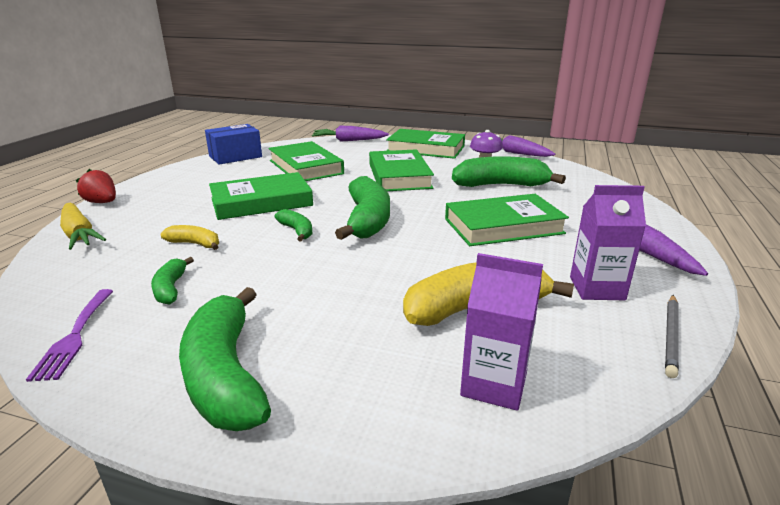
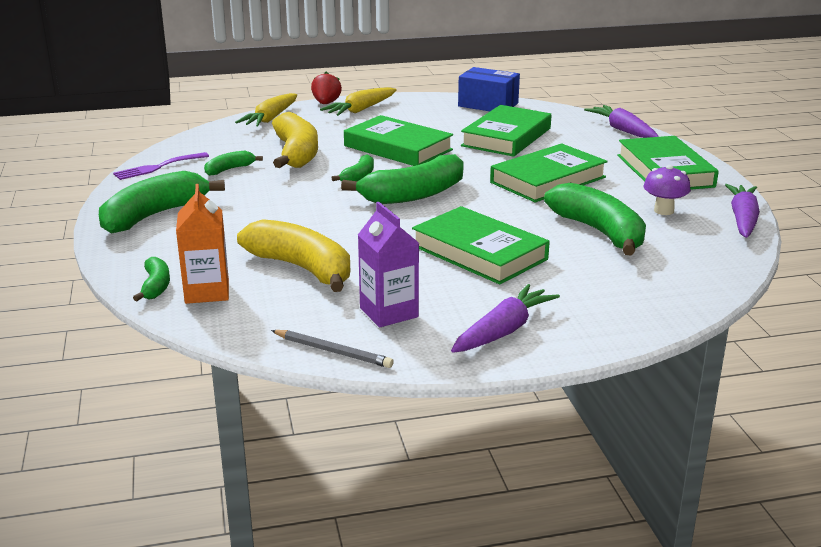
camera: 60 degrees right, 0 degrees up
yellow banana [160,225,219,250] -> yellow banana [272,112,318,168], size x2.01
purple carton [460,253,543,411] -> orange carton [176,184,229,304]
grey pencil [665,295,679,378] -> grey pencil turned 150 degrees counterclockwise [271,330,394,368]
none -> green banana [133,257,170,301]
none -> yellow carrot [320,87,397,116]

